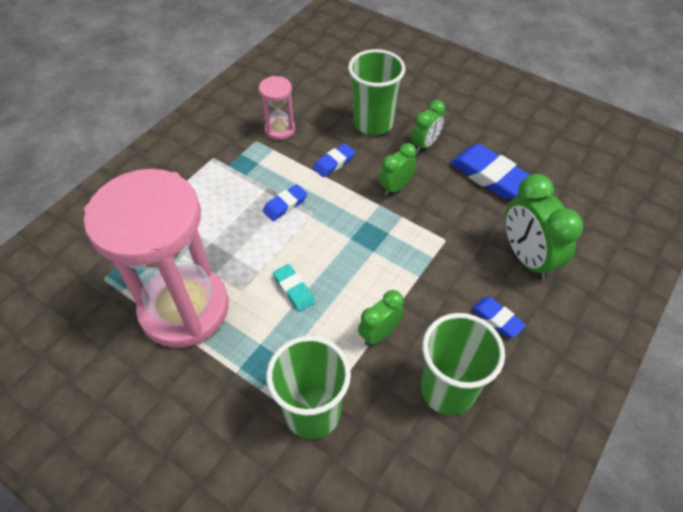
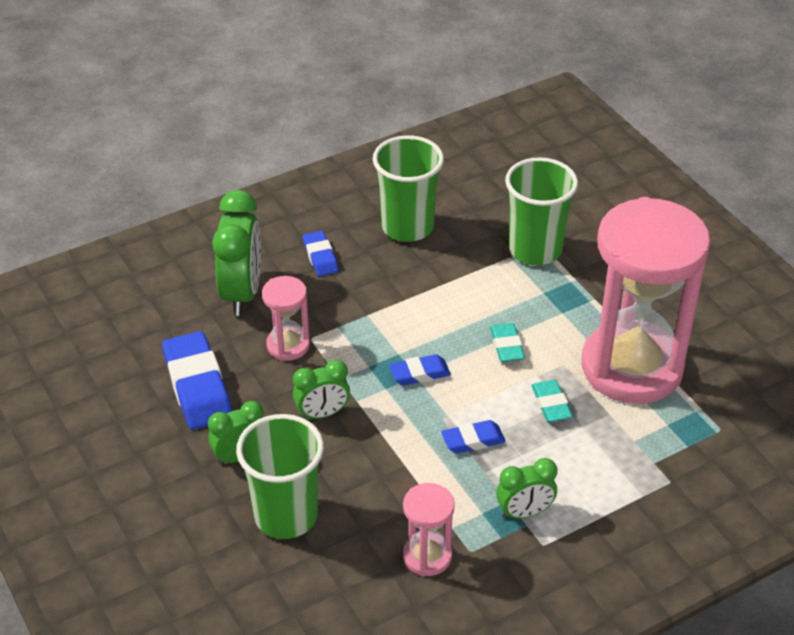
camera: 155 degrees left, 10 degrees down
blue eraser [313,143,355,177] -> blue eraser moved to [389,354,451,385]
green clock [358,290,404,346] -> green clock moved to [496,458,557,519]
none -> pink hourglass [262,276,310,361]
none -> turquoise eraser [531,380,573,422]

